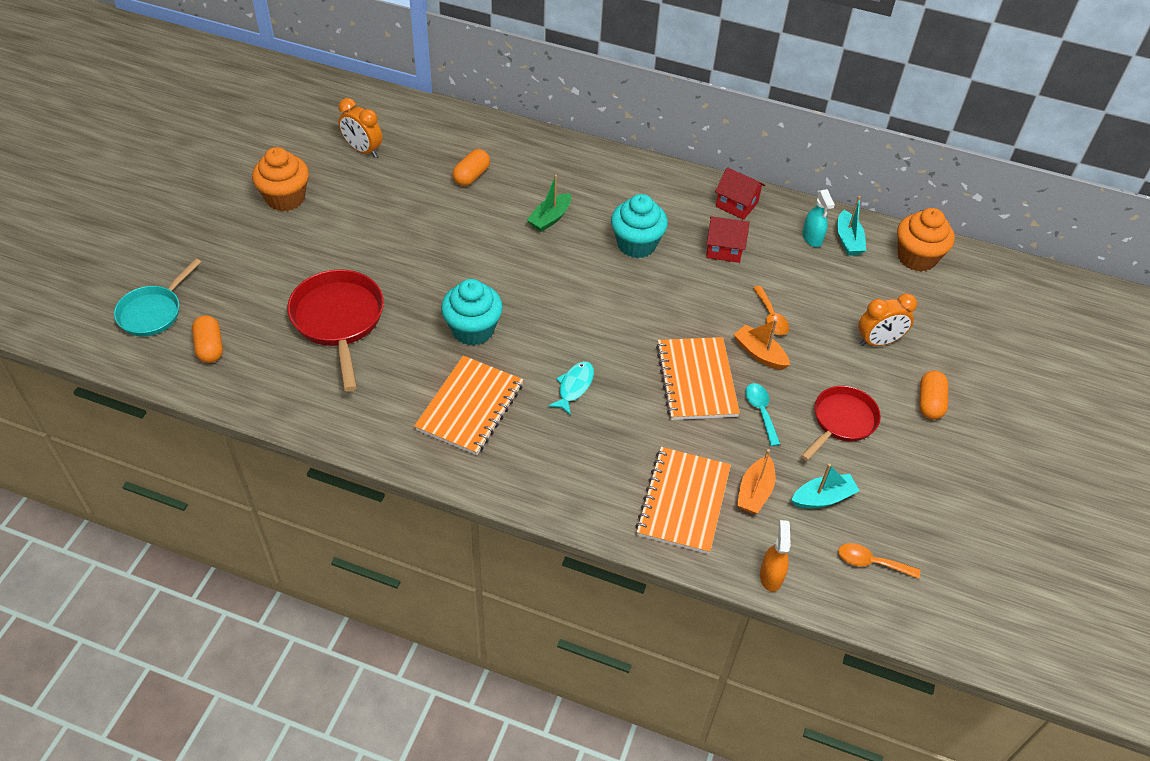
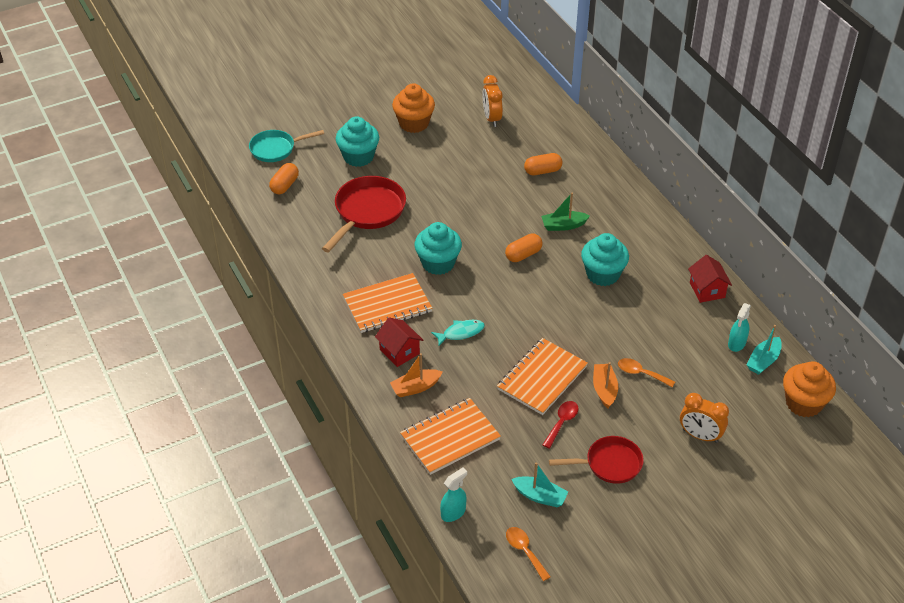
camera: 45 degrees right, 5 degrees down
red house [706,216,750,263] -> red house moved to [375,317,423,367]
orange boat [737,449,775,514] -> orange boat moved to [390,353,443,397]
turquoise spoon [745,383,780,446] -> red spoon [543,401,579,449]
orange spoon [753,286,789,335] -> orange spoon turned 90 degrees clockwise [618,358,675,388]
orange spray bottle [760,520,791,592] -> turquoise spray bottle [440,468,467,522]
orange capsule [919,370,948,420] -> orange capsule moved to [505,233,543,262]
none -> turquoise cupcake [336,116,379,167]

